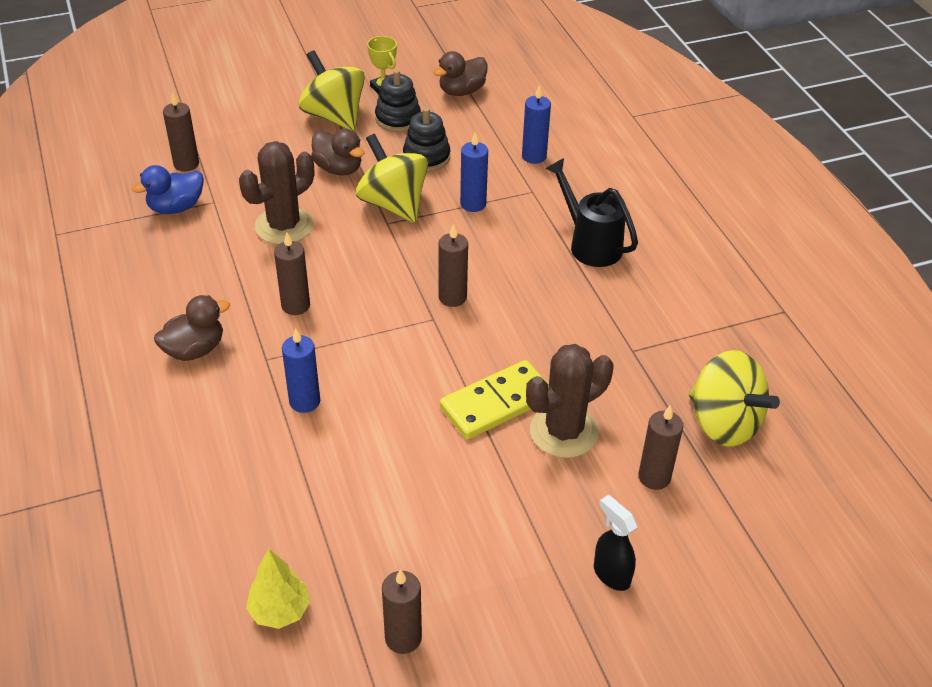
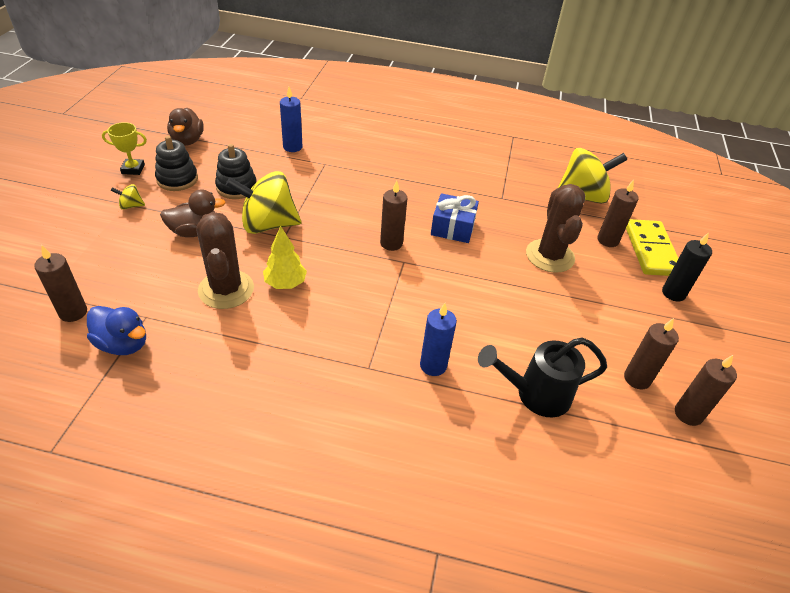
camera: 60 degrees left, 0 degrees up
blue duck [132,165,204,214] -> blue duck turned 60 degrees counterclockwise [87,306,146,355]
brown duck [154,295,230,361] -> none
yellow tree [246,549,310,629] -> yellow tree moved to [263,226,307,289]
brown candle [274,232,310,315] -> brown candle moved to [624,318,679,389]
yellow spinning top [299,50,365,131] -> yellow spinning top [111,184,145,210], size x0.42
yellow domino [440,360,549,439] -> yellow domino moved to [626,219,679,276]
blue candle [460,132,488,212] -> none
black watering can [545,158,638,267] -> black watering can moved to [478,337,607,417]
black spray bottle [594,495,638,591] -> black candle [662,232,712,302]
none -> blue gift [431,193,479,243]

